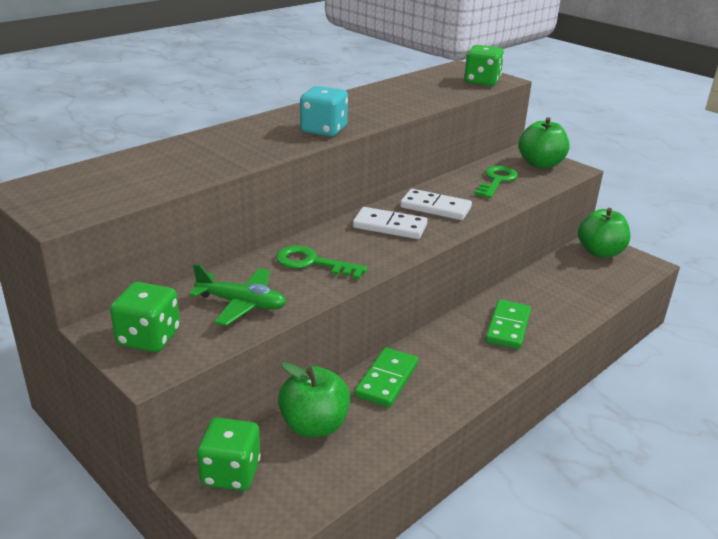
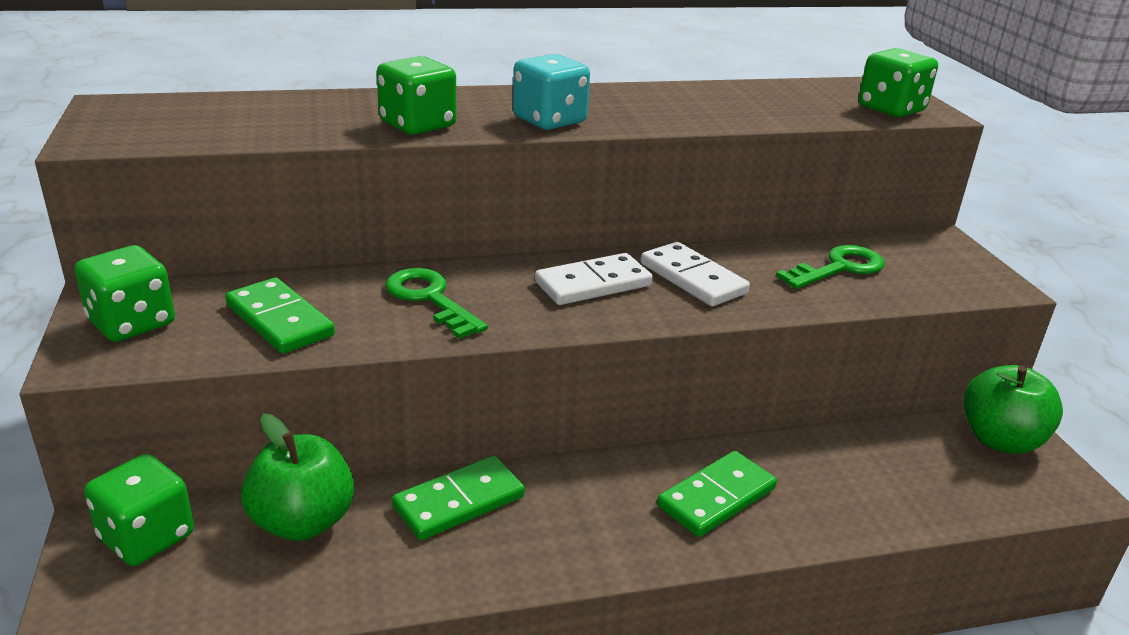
camera: 30 degrees right, 0 degrees up
green plane [189,264,286,326] -> green domino [225,277,335,354]
white domino [353,207,428,239] -> white domino turned 75 degrees counterclockwise [535,253,653,305]
green apple [519,117,569,169] -> none
none -> green dice [377,56,457,135]

